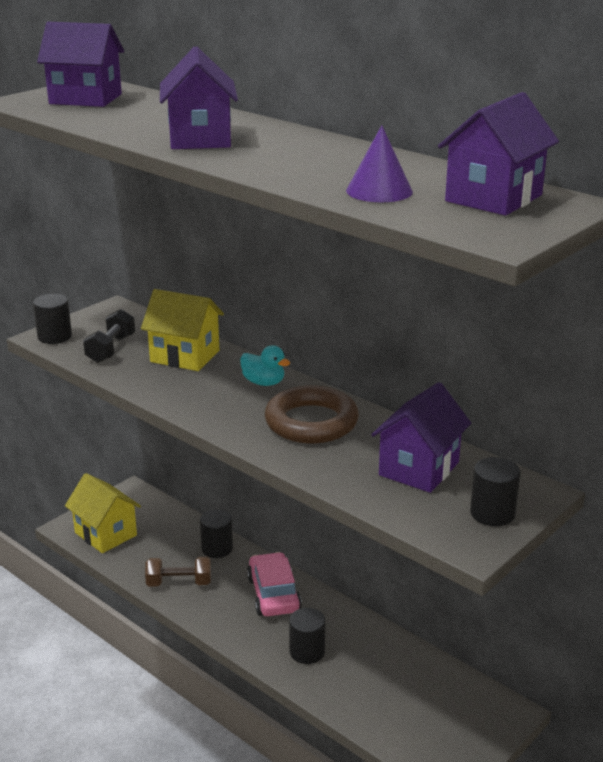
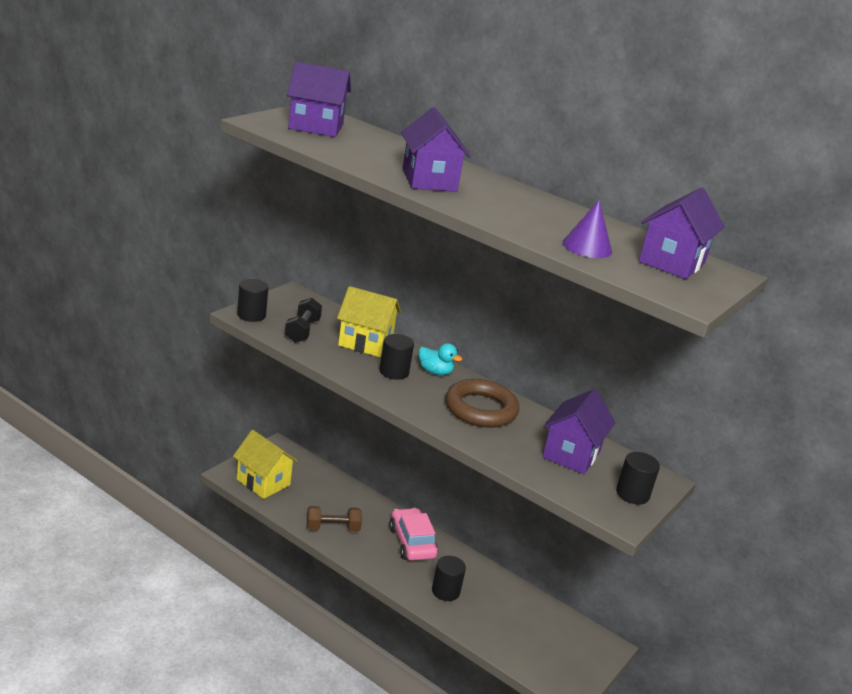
camera: 10 degrees left, 0 degrees up
black cylinder [200,509,233,558] -> black cylinder moved to [379,334,414,380]

